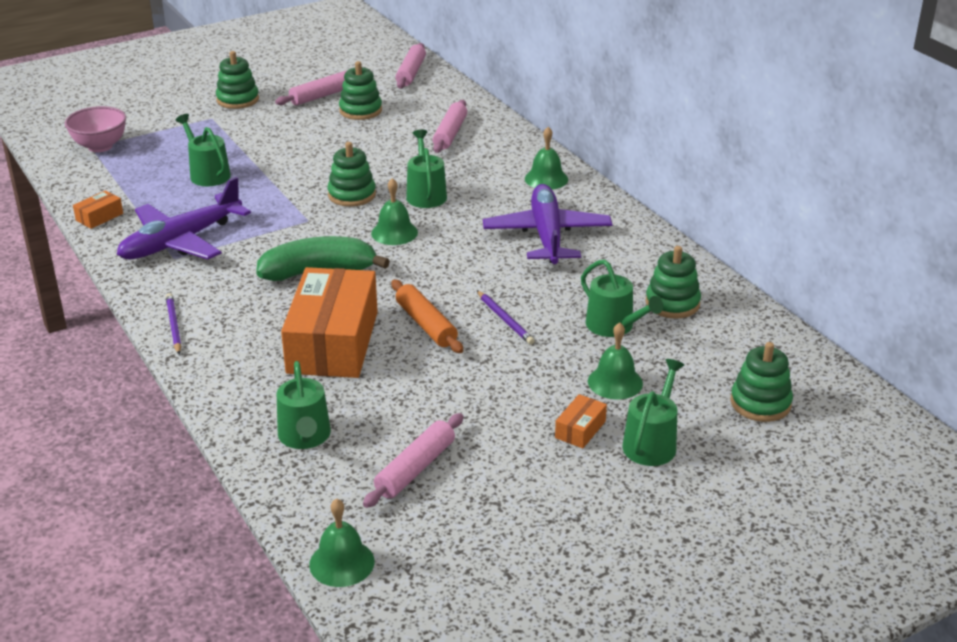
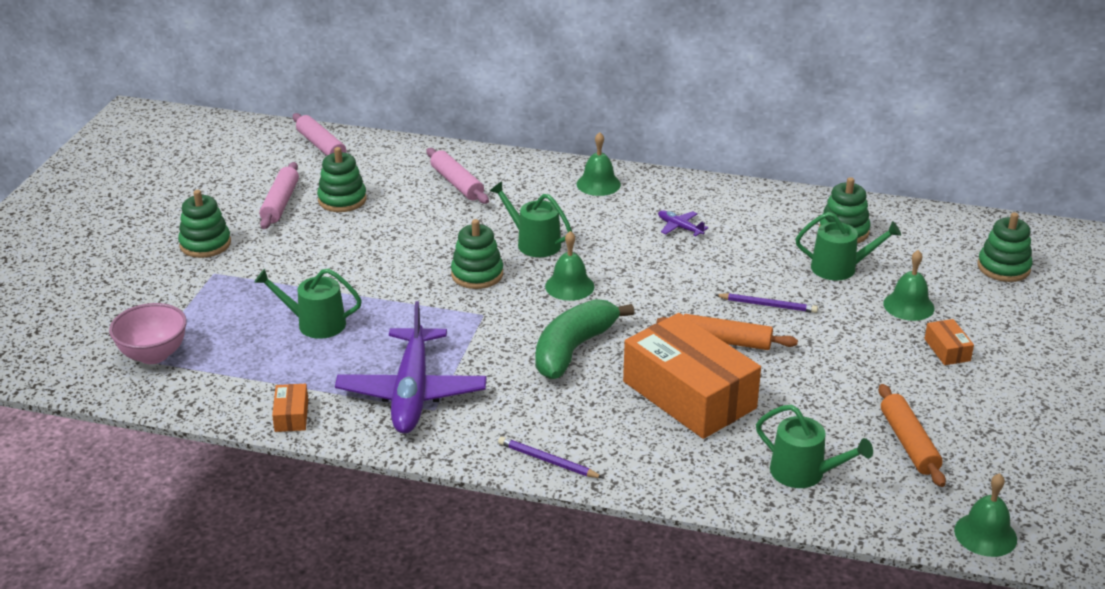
camera: 45 degrees left, 0 degrees up
pink rolling pin [363,413,463,508] -> orange rolling pin [879,384,946,487]
purple plane [483,184,612,264] -> purple plane [658,210,709,236], size x0.40
green watering can [623,359,684,466] -> none

